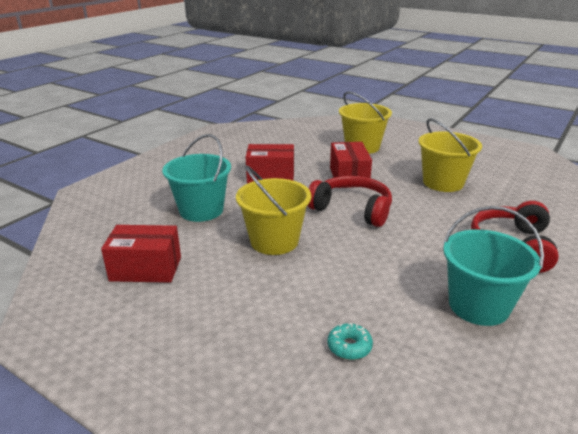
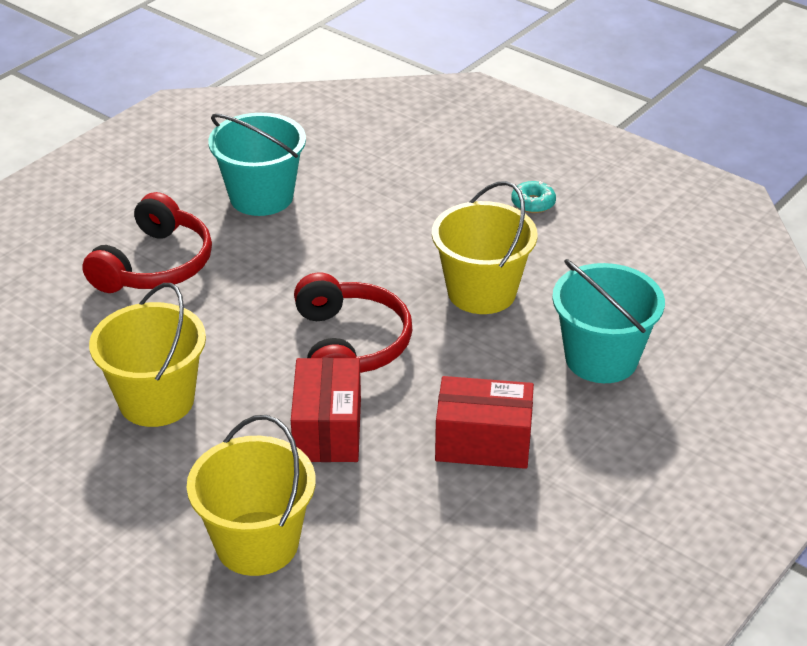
camera: 175 degrees left, 10 degrees up
red box [101,225,181,283] -> none
red headphones [307,176,392,227] -> red headphones turned 135 degrees counterclockwise [294,273,412,373]
turquoise donut [327,323,373,360] -> turquoise donut moved to [511,181,556,213]

